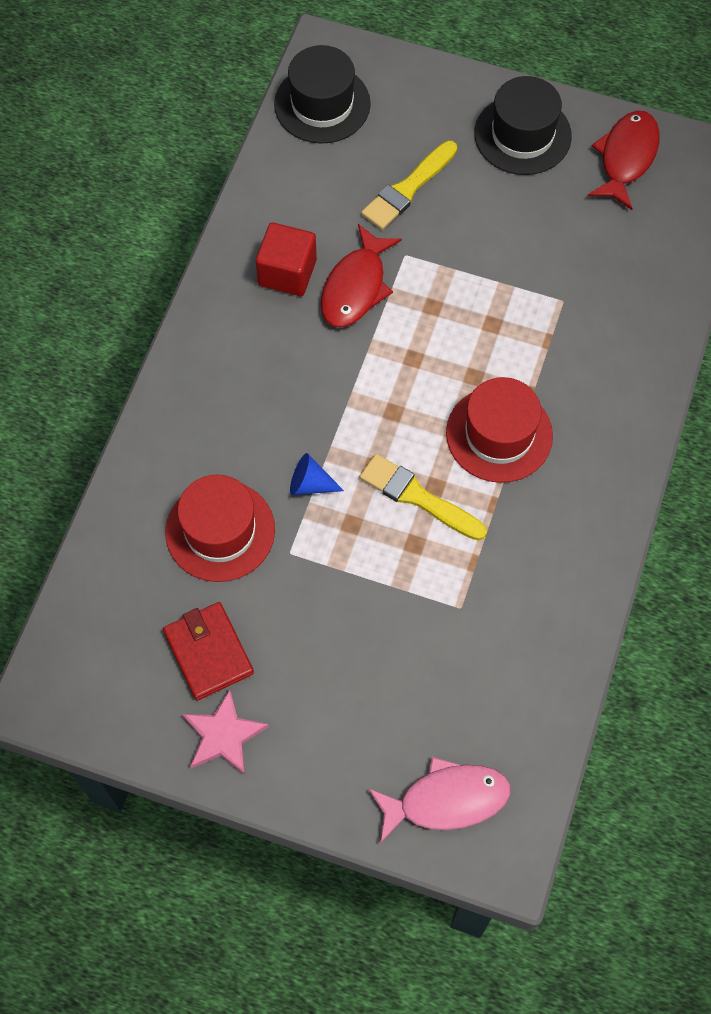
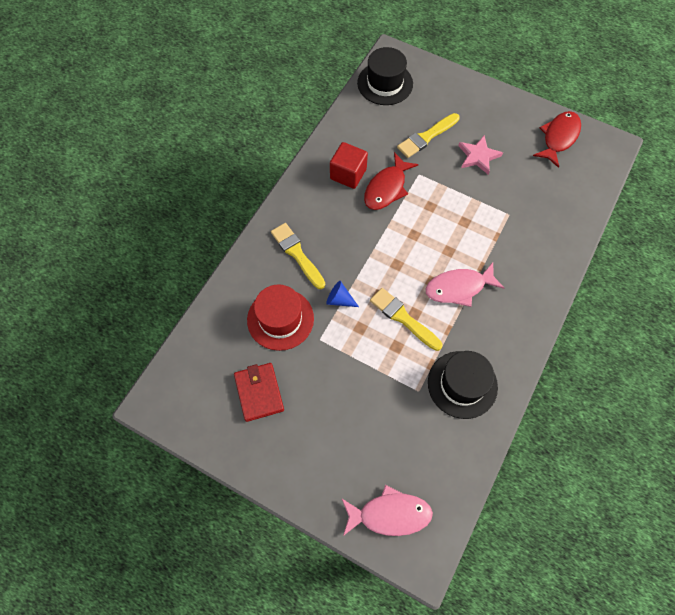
camera: 10 degrees right, 0 degrees up
pink star [182,689,269,775] -> pink star moved to [458,135,503,174]
red hat [446,377,553,483] -> pink fish [426,262,504,307]
black hat [474,76,572,175] -> black hat moved to [428,351,498,419]
none -> yellow brush [271,223,325,289]

